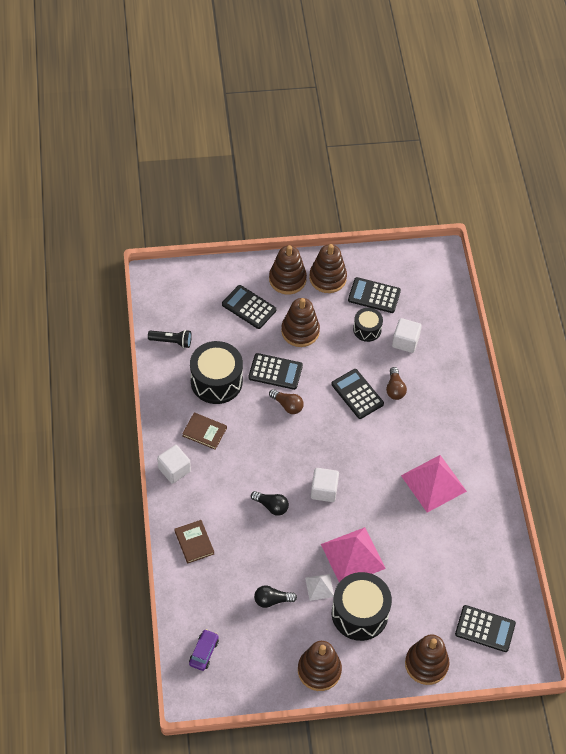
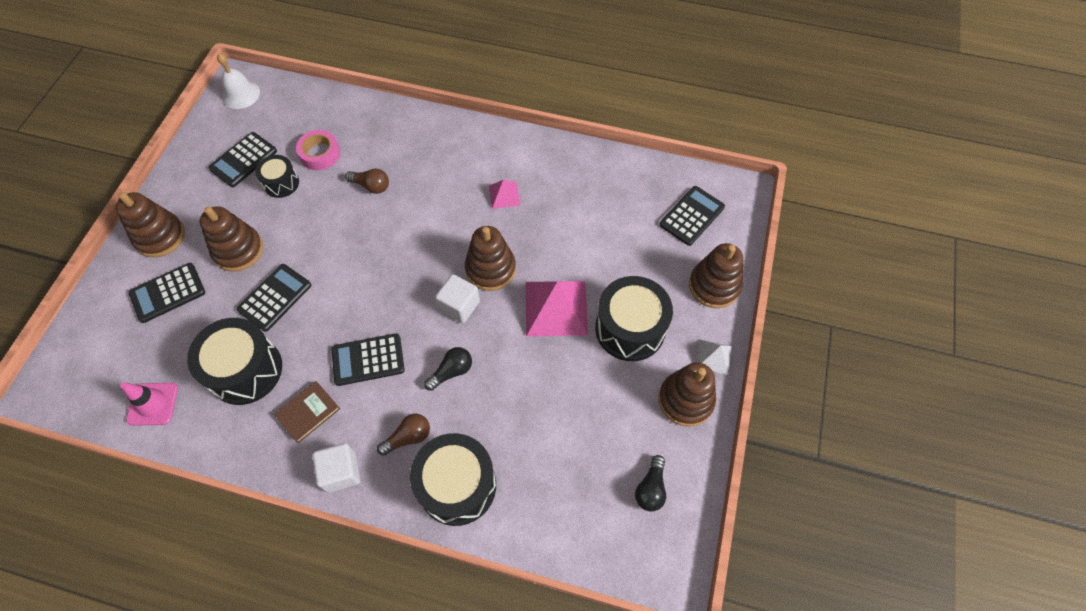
camera: 65 degrees left, 5 degrees up
black flashlight [148,330,192,348] -> pink traffic cone [120,382,178,426]
brown book [174,520,214,563] -> black drum [410,433,496,526]
purple car [189,629,219,671] -> none
black light bulb [254,585,297,608] -> black light bulb moved to [635,455,666,512]
brown light bulb [269,389,304,414] -> brown light bulb moved to [377,414,430,456]
white pyramid [305,574,334,601] -> white pyramid moved to [697,340,732,375]
brown stacking toy [309,244,347,293] -> brown stacking toy moved to [465,226,516,291]
black calculator [331,369,384,419] -> black calculator moved to [331,333,405,386]
white cube [392,318,422,353] -> pink tape [296,130,340,170]
pink pyramid [401,455,467,513] -> pink pyramid [489,180,520,209], size x0.51
none -> white bell [217,54,260,109]

